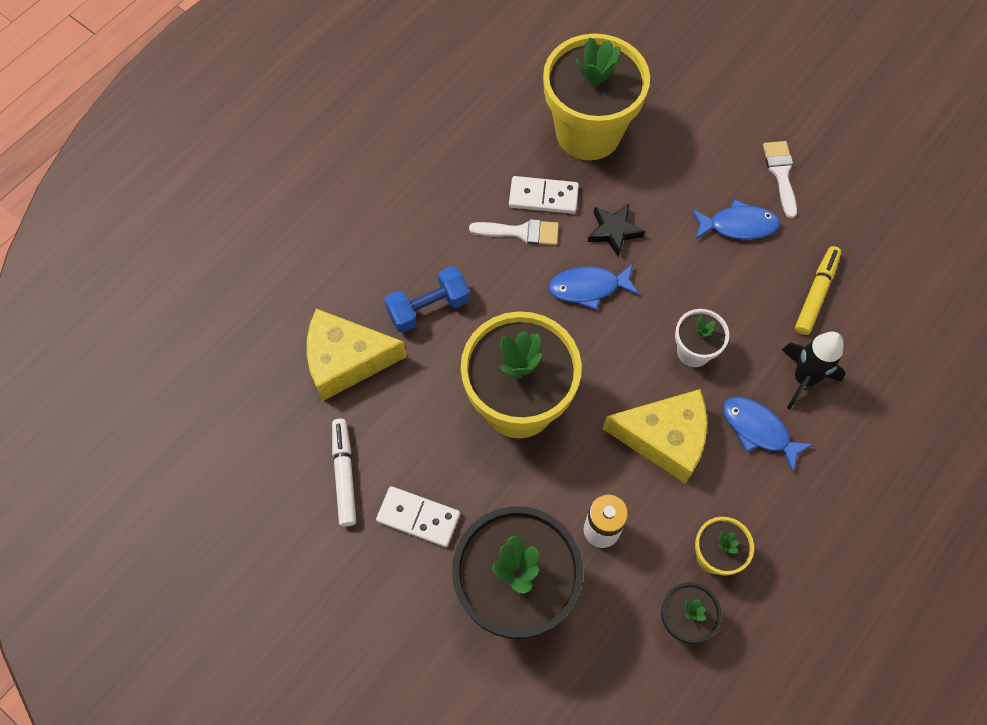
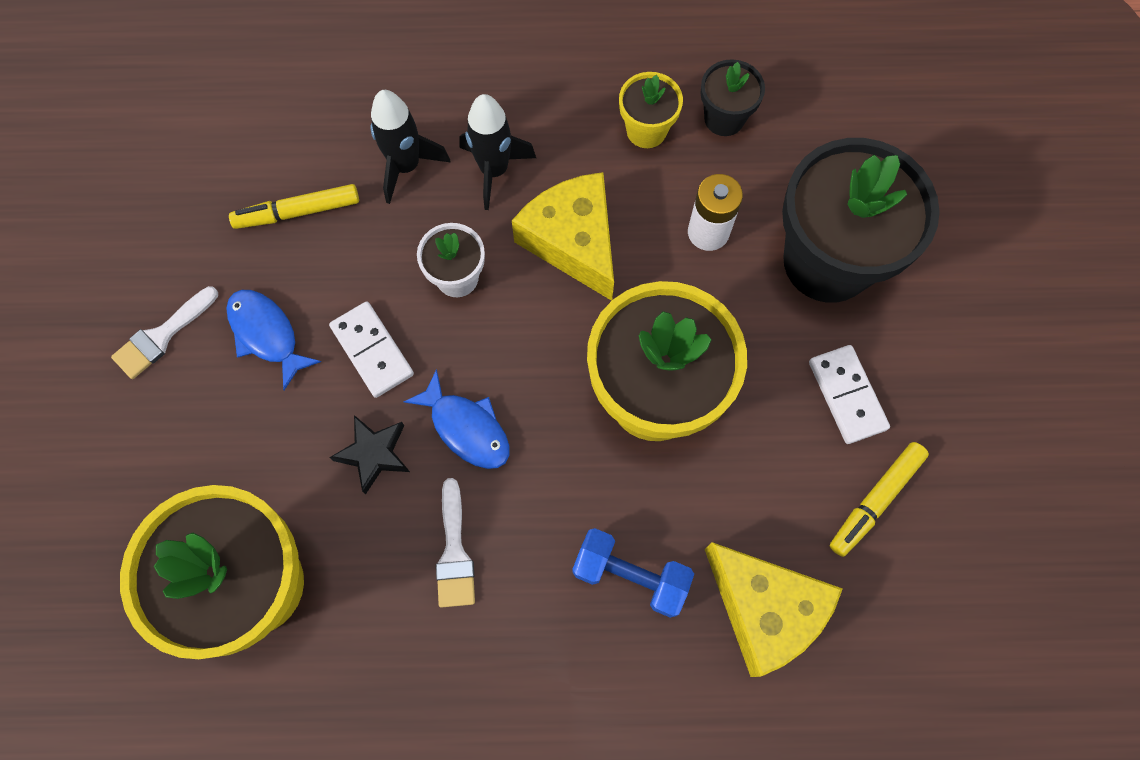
camera: 130 degrees left, 5 degrees up
white marker [332,419,356,527] -> yellow marker [830,442,929,557]
white brush [469,219,559,245] -> white brush turned 150 degrees counterclockwise [436,478,475,608]
white domino [509,176,579,214] -> white domino moved to [329,301,414,398]
blue fish [723,397,813,472] -> black rocket [459,94,536,210]

